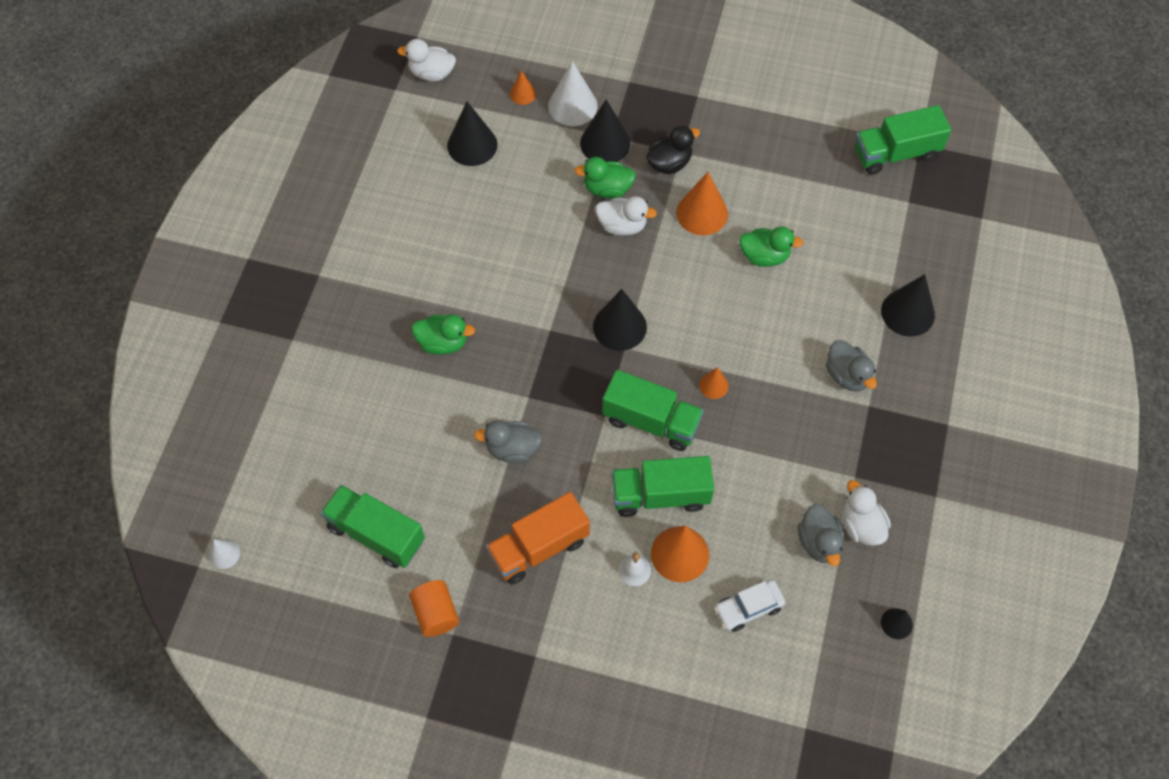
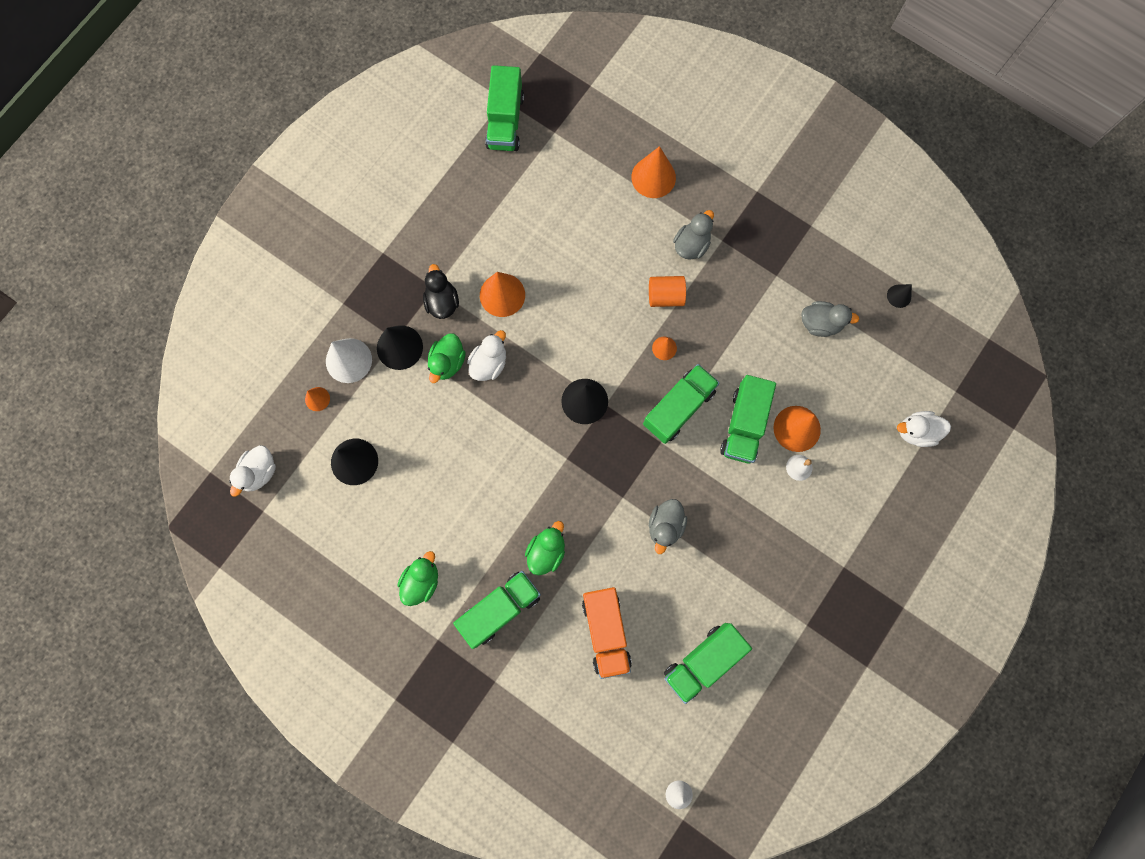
camera: 70 degrees left, 15 degrees up
orange cylinder [409,580,459,637] -> orange cylinder moved to [649,276,686,307]
orange truck [486,492,590,584] -> orange truck moved to [582,587,632,679]
white car [714,580,786,632] -> none
green duck [739,226,803,267] -> green duck moved to [398,551,438,606]
grey duck [826,340,877,392] -> grey duck turned 45 degrees counterclockwise [673,210,714,260]
white duck [843,480,891,546] -> white duck moved to [897,411,951,447]
black cone [881,274,935,337] -> orange cone [631,146,676,198]
none -> green truck [453,571,541,649]

